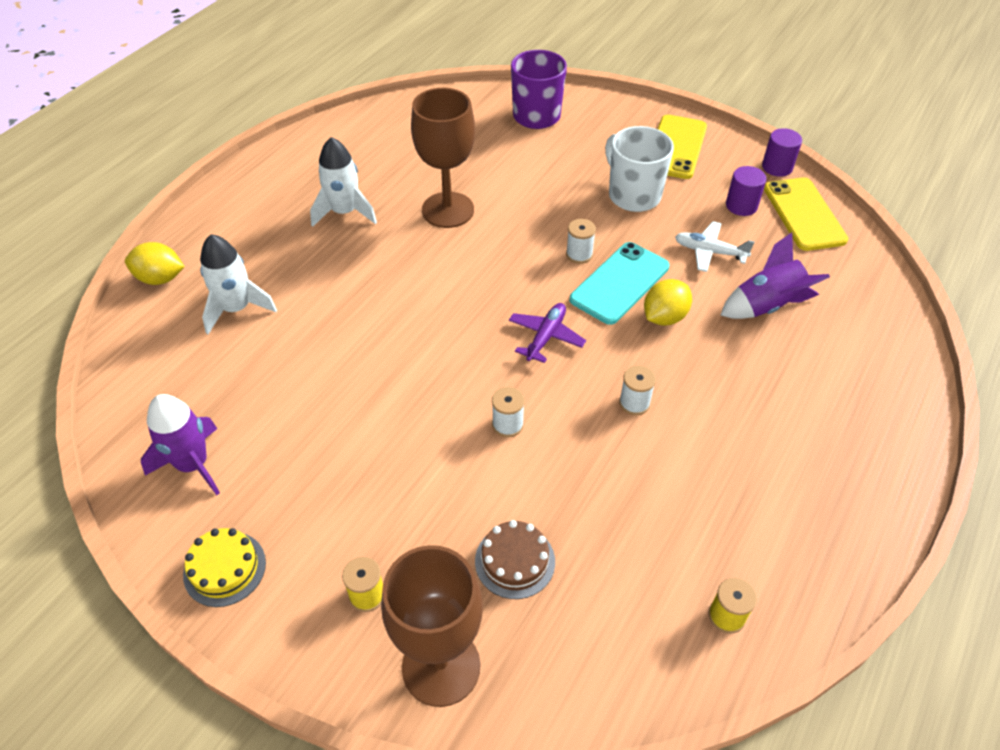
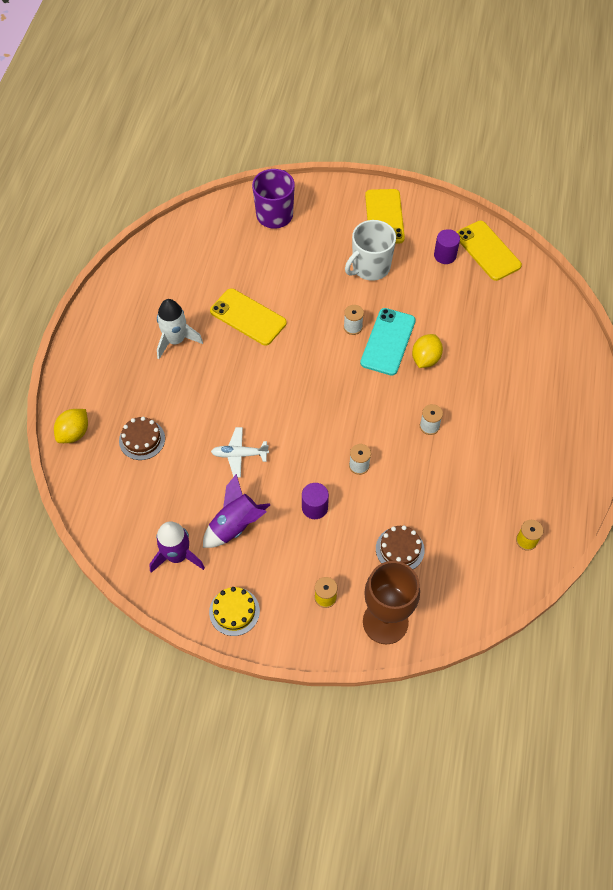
camera: 20 degrees left, 10 degrees up
yellow lemon [125,242,185,285] -> yellow lemon turned 45 degrees counterclockwise [54,409,88,443]
white rocket [200,234,277,334] -> brown cake [119,417,165,460]
brown goblet [411,88,475,228] -> yellow phone [210,288,287,346]
purple plane [509,303,586,363] -> none
white mug [605,126,674,212] -> white mug turned 75 degrees counterclockwise [345,220,396,281]
white plane [675,221,755,272] -> white plane moved to [211,427,269,478]
purple rocket [721,233,830,319] -> purple rocket moved to [203,474,270,548]
purple cylinder [762,128,802,177] -> purple cylinder moved to [302,483,329,519]

